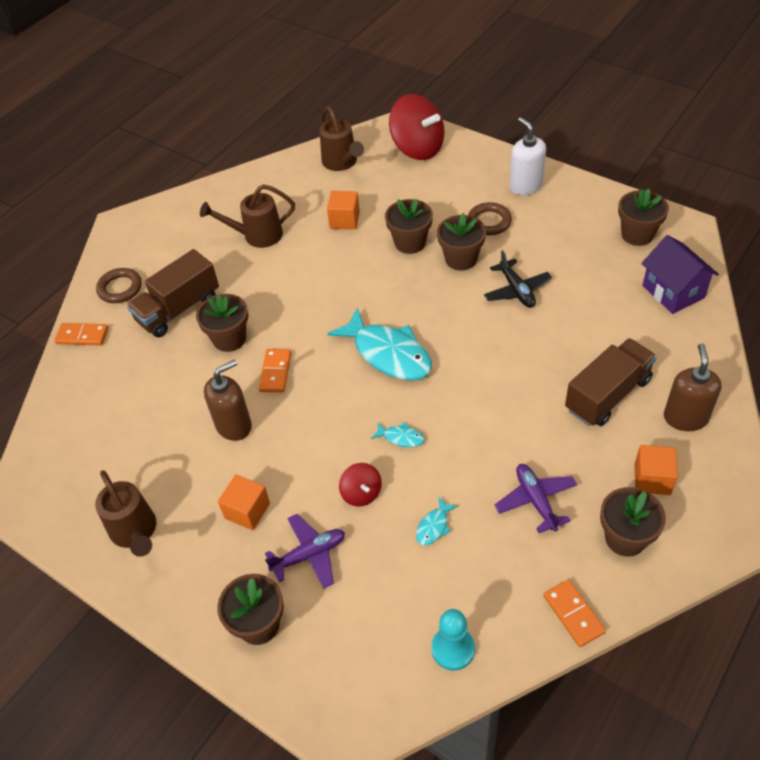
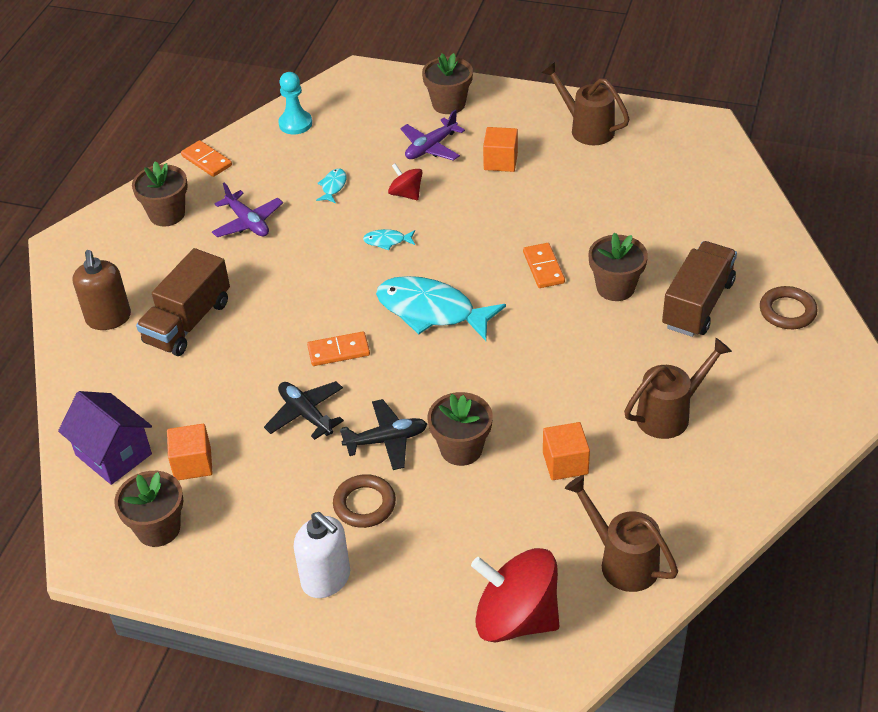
camera: 160 degrees right, 5 degrees down
orange domino [54,323,108,345] -> orange domino moved to [307,332,370,366]
brown soap dispenser [204,359,252,441] -> none
brown flower pot [437,213,486,271] -> black plane [340,399,427,470]
orange cube [635,445,678,495] -> orange cube moved to [167,424,213,480]

